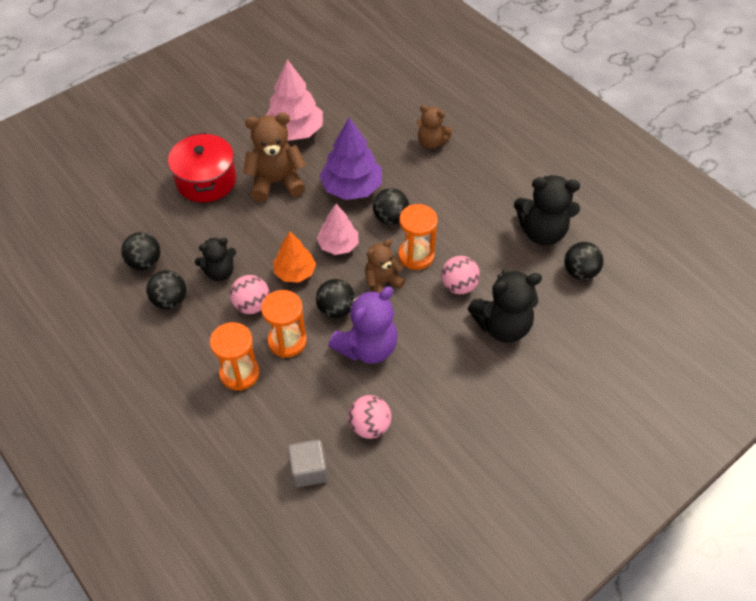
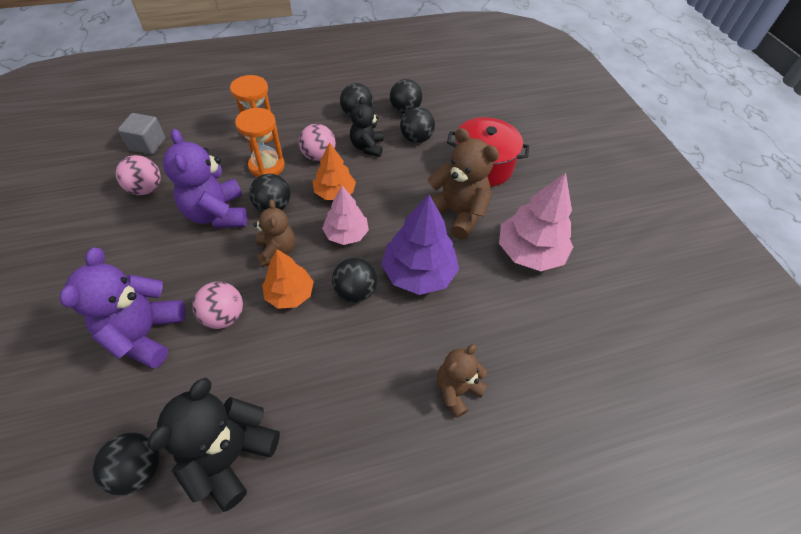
camera: 110 degrees right, 0 degrees up
brown teddy bear [243,113,306,202] -> brown teddy bear turned 60 degrees counterclockwise [427,128,499,240]
orange hourglass [398,204,438,270] -> orange tree [262,249,314,309]
black teddy bear [467,270,542,343] -> purple teddy bear [60,247,186,368]
none -> black ball [400,107,435,143]

